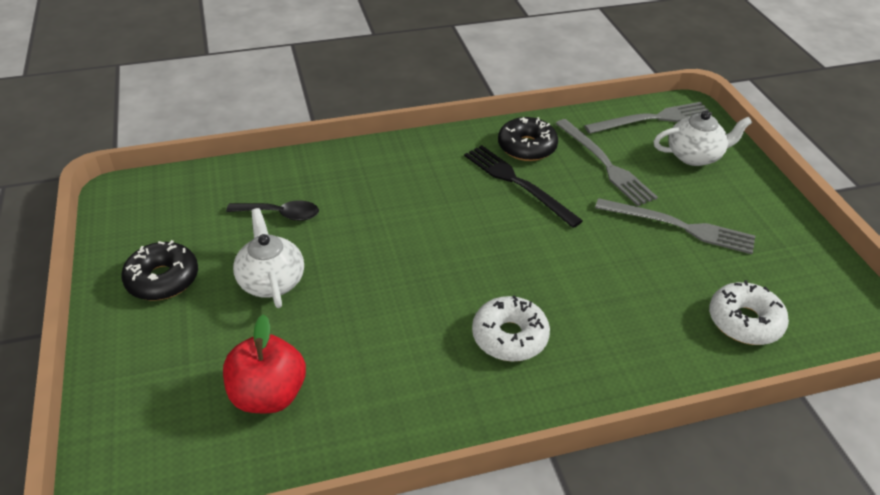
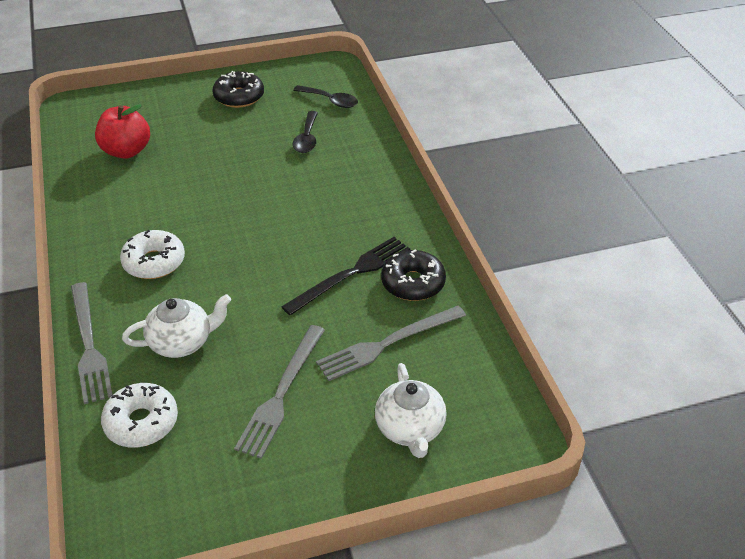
camera: 90 degrees right, 0 degrees up
white teapot [233,208,304,308] -> white teapot moved to [122,294,231,358]
grey fork [584,102,712,134] -> grey fork moved to [71,282,113,404]
none -> black spoon [293,85,358,108]

